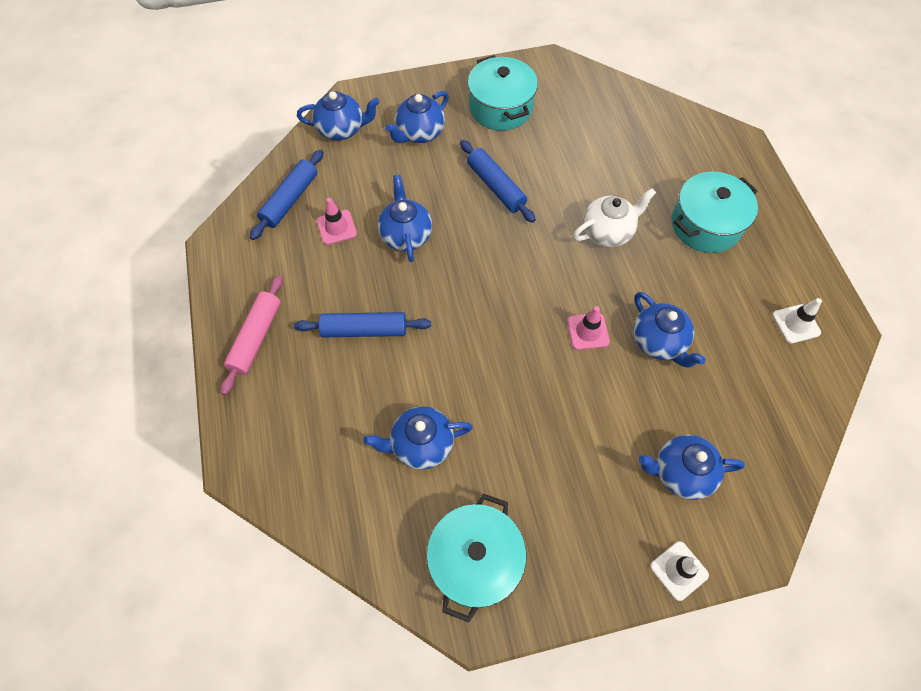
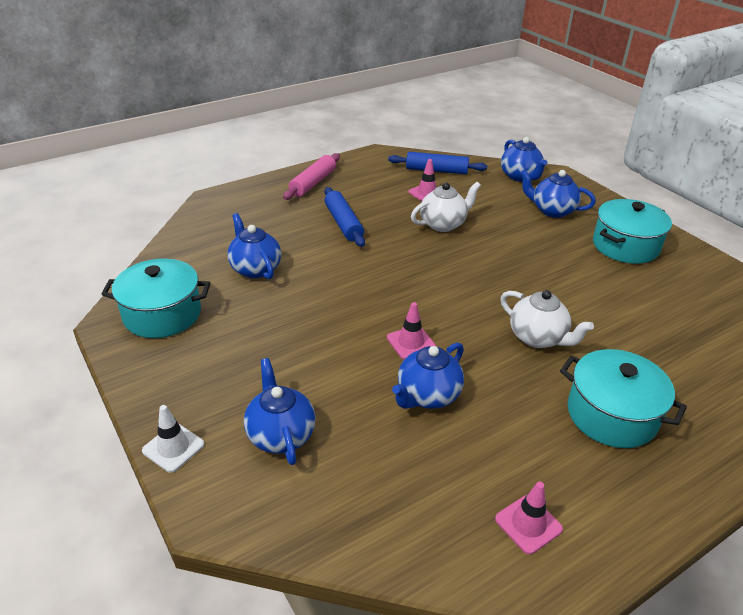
camera: 70 degrees right, 25 degrees down
pink rolling pin [221,275,283,395] -> pink rolling pin turned 60 degrees counterclockwise [283,153,340,200]
blue teapot [378,175,432,262] -> white teapot [411,182,481,232]
blue rolling pin [460,140,536,223] -> none
white traffic cone [773,298,822,344] -> pink traffic cone [495,481,563,554]

